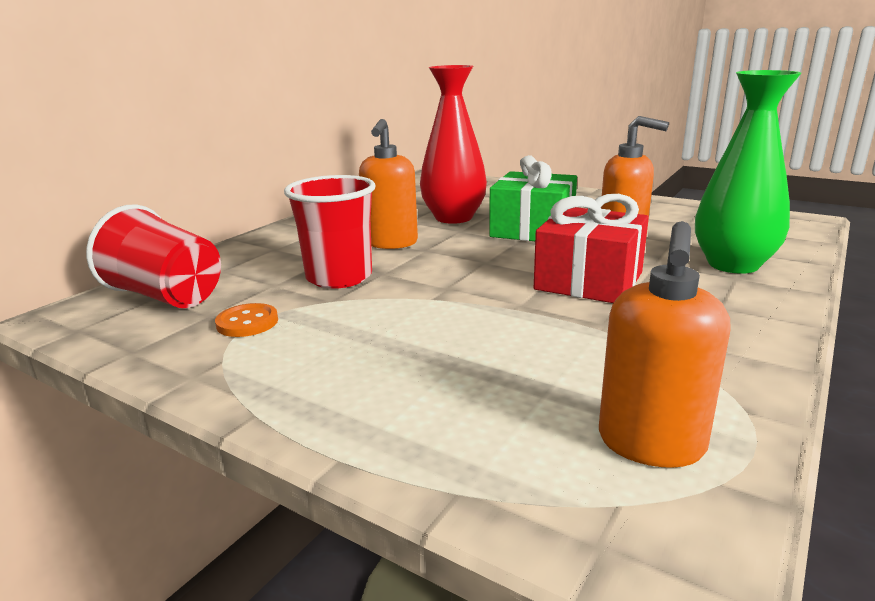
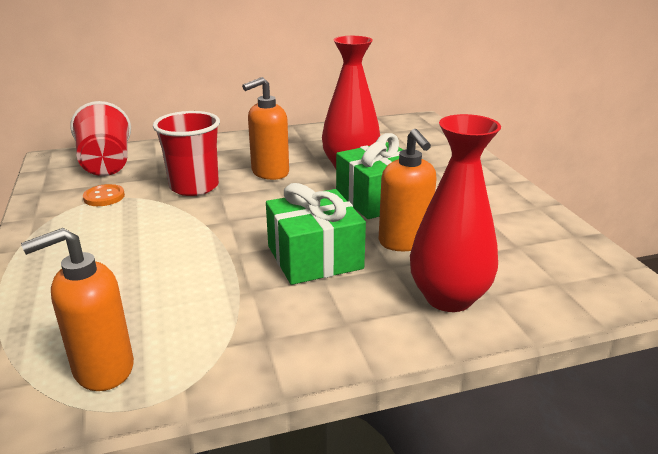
camera: 40 degrees right, 5 degrees up
red gift [534,194,649,303] -> green gift [266,183,366,285]
green vase [695,70,801,274] -> red vase [410,114,501,312]

